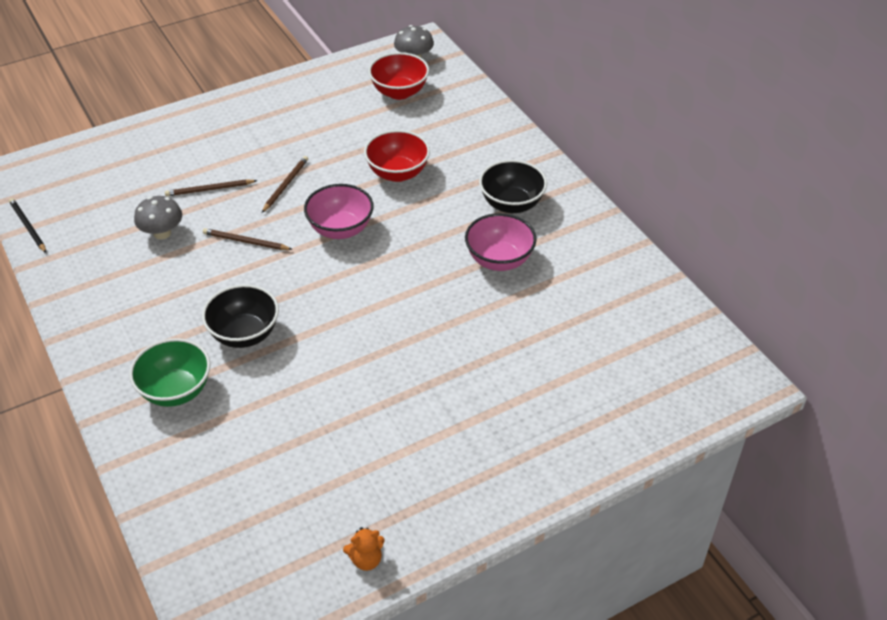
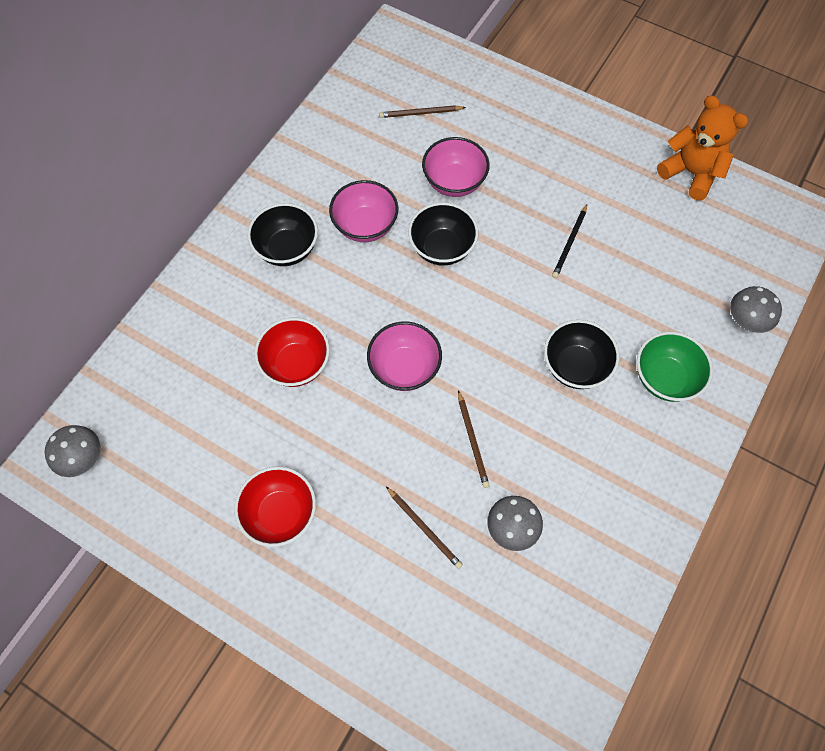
camera: 120 degrees left, 20 degrees up
black pencil [9,198,46,253] -> black pencil moved to [552,204,587,278]
brown pencil [262,156,308,213] -> brown pencil moved to [379,105,466,118]
orange teddy bear [343,527,385,571] -> orange teddy bear [657,95,748,200], size x2.12
red bowl [368,52,429,100] -> red bowl moved to [234,466,316,547]
none -> black bowl [408,202,478,266]
none -> pink bowl [422,137,490,197]
none -> grey mushroom [730,286,782,333]

